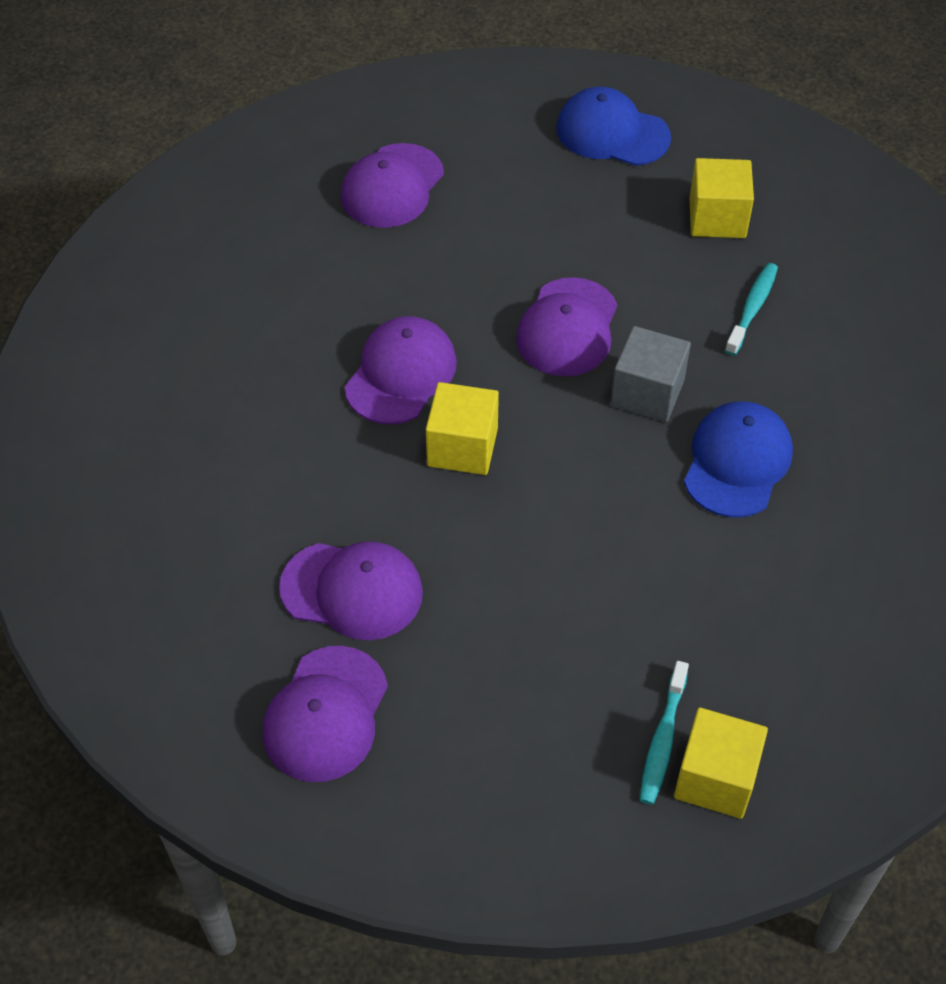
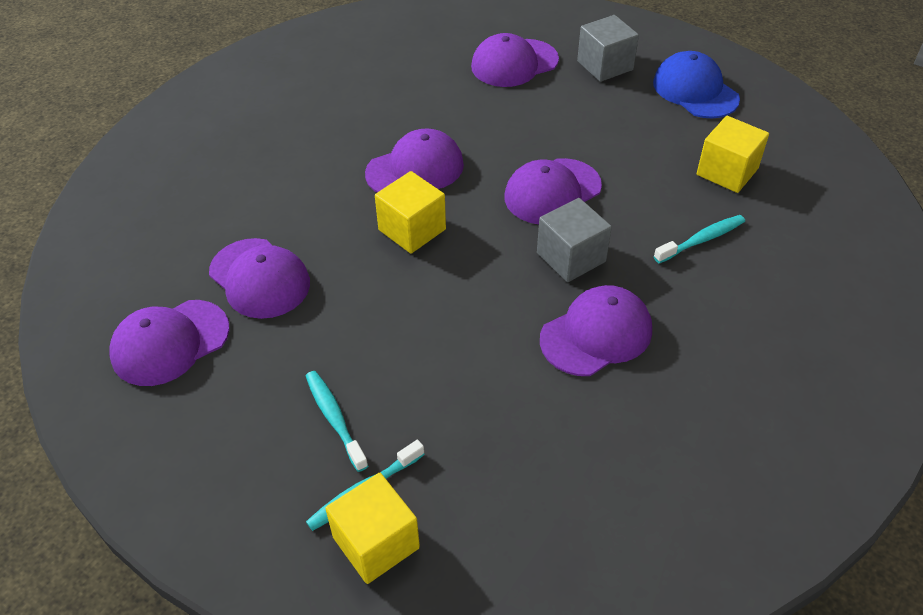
camera: 35 degrees right, 5 degrees down
blue cap [684,401,793,518] -> purple cap [540,285,652,376]
none -> turquoise toothbrush [306,371,368,472]
none -> grey cube [577,15,639,82]

